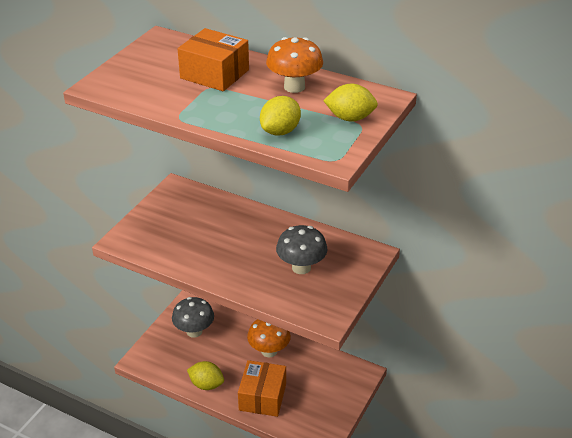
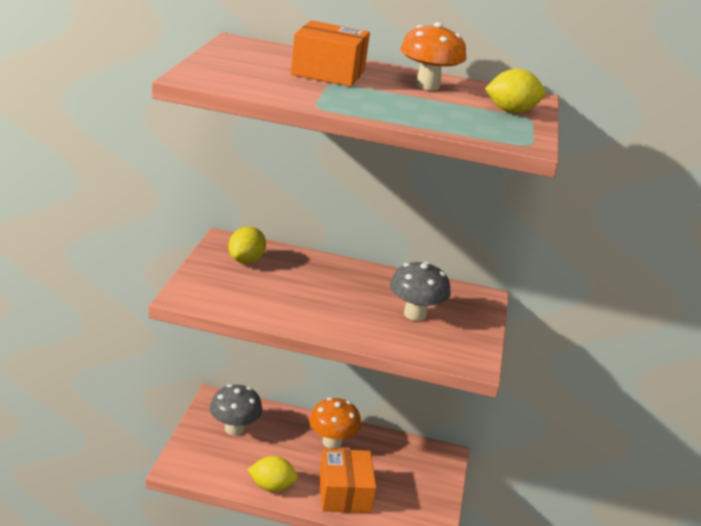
camera: 20 degrees left, 10 degrees down
yellow lemon [260,96,301,135] -> yellow lemon moved to [228,227,266,264]

